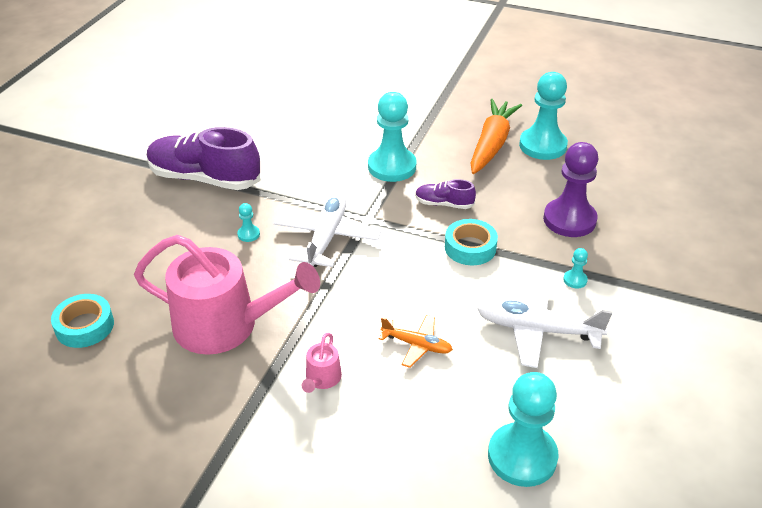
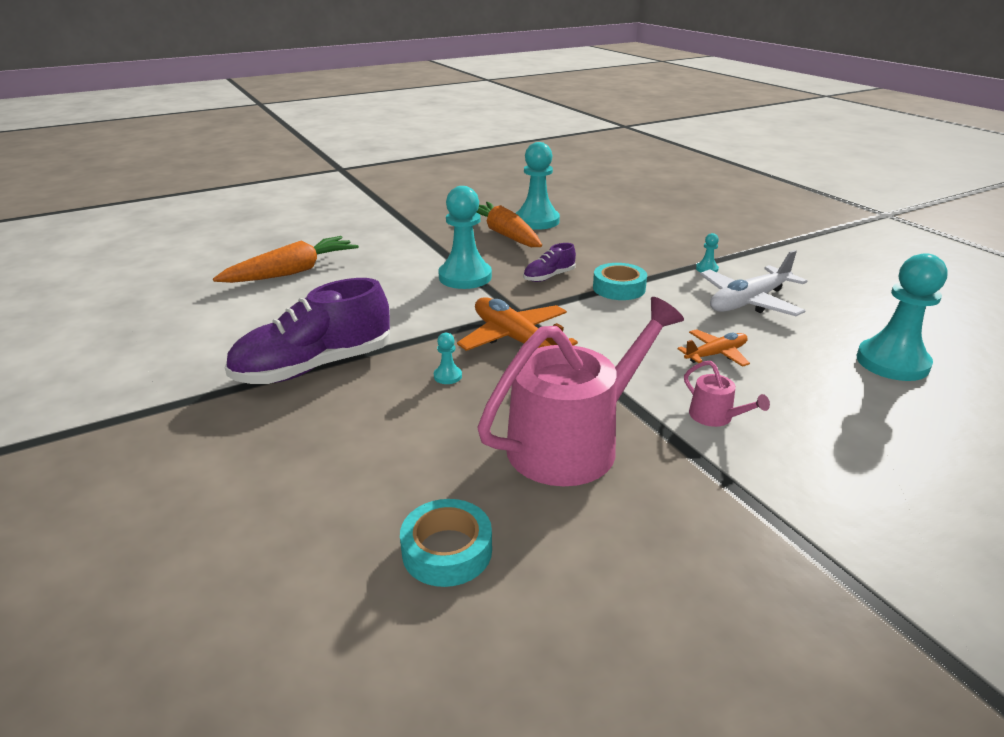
camera: 50 degrees left, 10 degrees down
white plane [273,192,381,267] -> orange plane [457,297,578,351]
purple pawn [543,142,598,237] -> none
none -> orange carrot [213,236,359,283]

